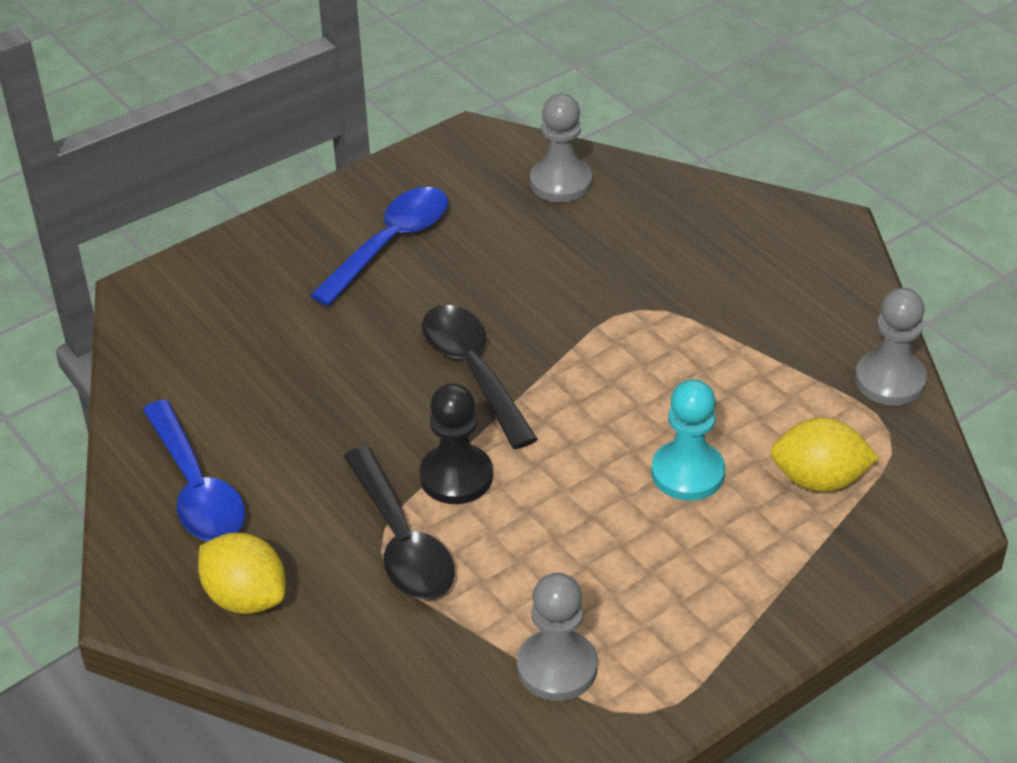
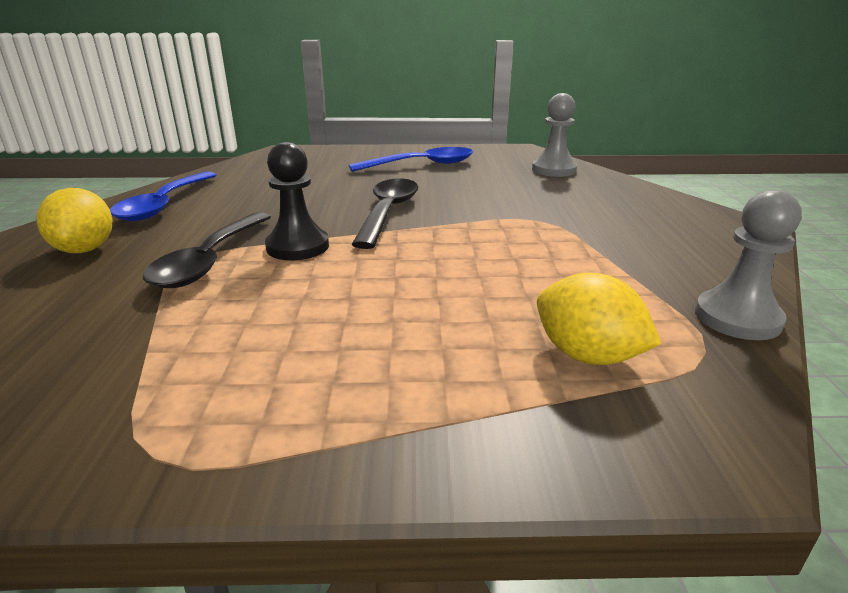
camera: 35 degrees right, 15 degrees down
grey pawn [517,573,598,701] -> none
turquoise pawn [651,379,725,501] -> none

